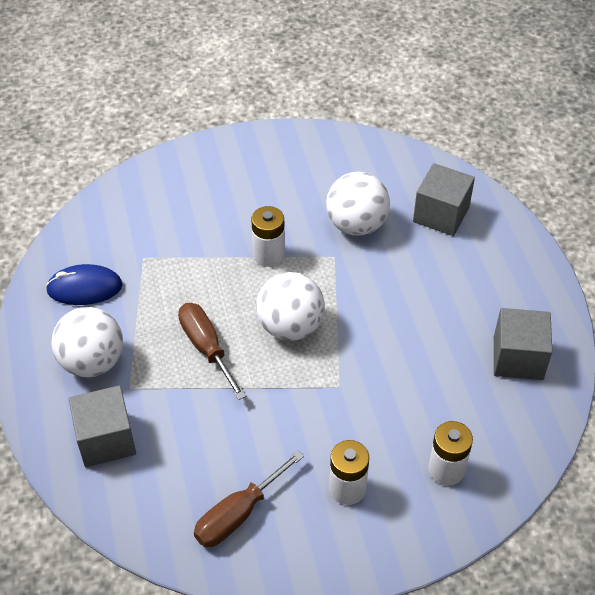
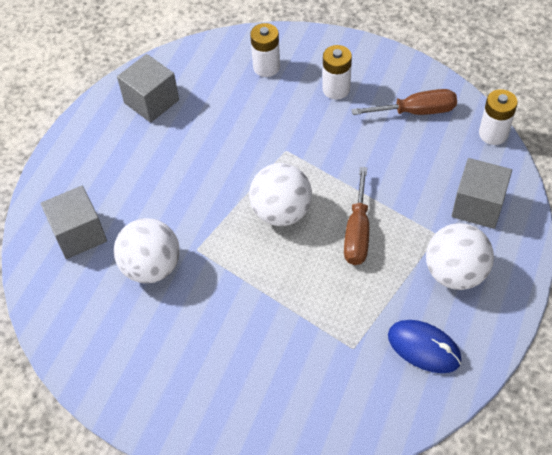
camera: 140 degrees left, 5 degrees up
white battery [251,206,285,267] -> white battery moved to [479,89,518,145]

